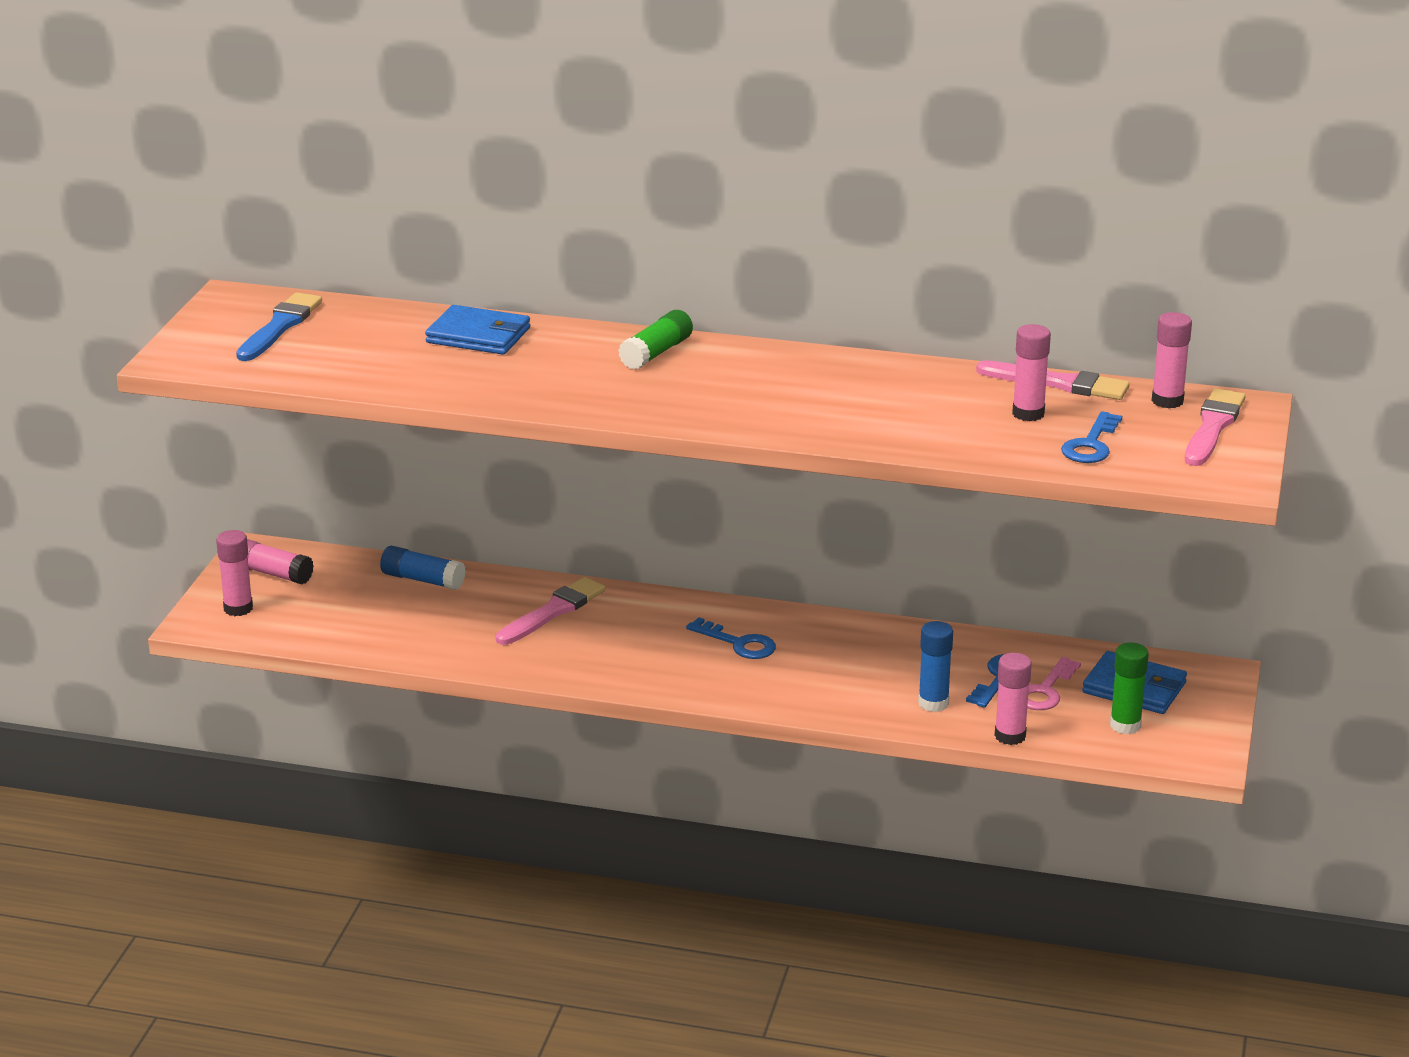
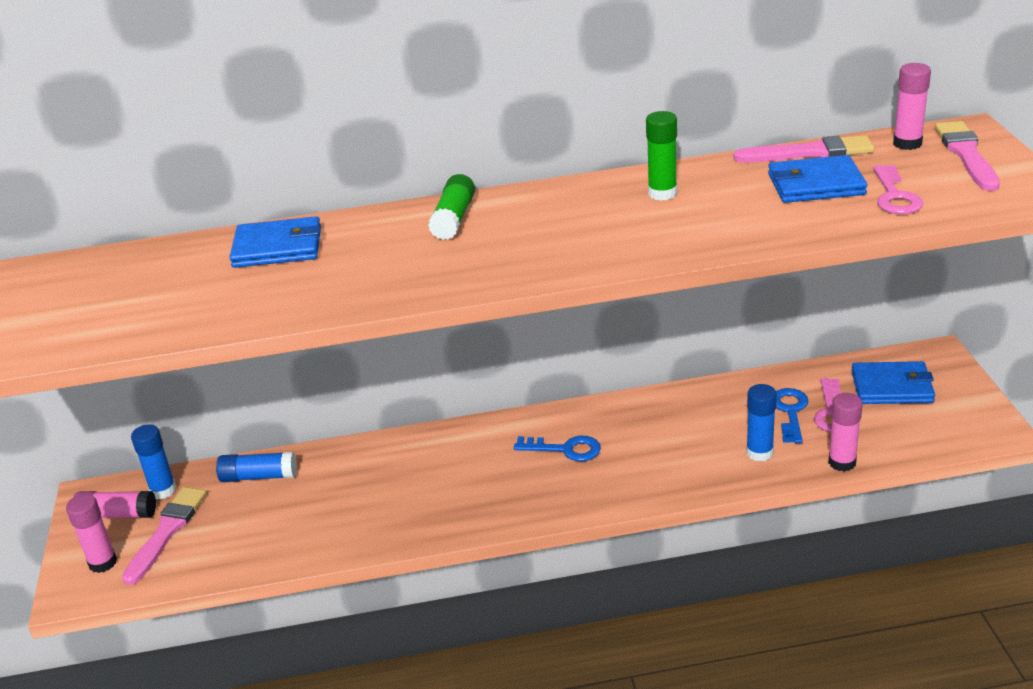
camera: 20 degrees left, 5 degrees up
blue brush [236,292,322,361] -> none
pink brush [496,577,606,645] -> pink brush moved to [122,487,207,585]
pink glue stick [1012,324,1051,421] -> blue wallet [768,155,867,203]
blue key [1061,411,1122,463] -> pink key [873,165,923,214]
green glue stick [1110,642,1149,734] -> green glue stick moved to [646,111,677,201]
none -> blue glue stick [131,424,176,499]

